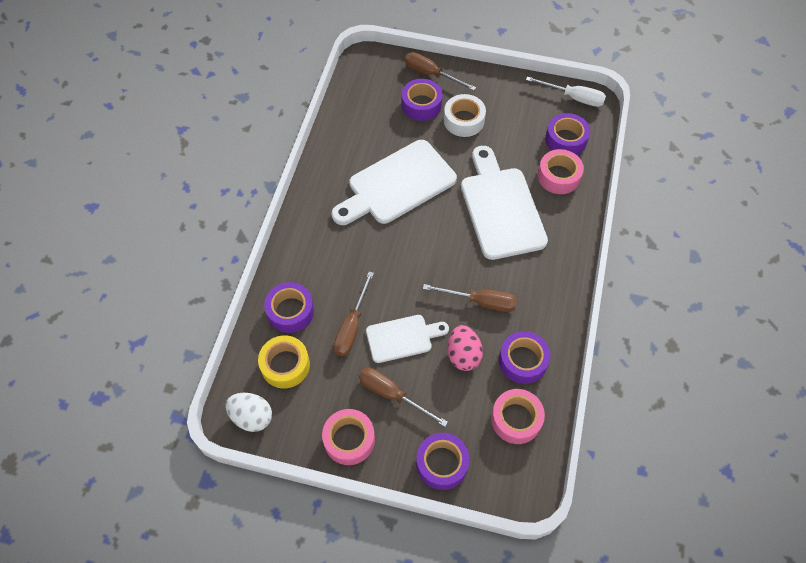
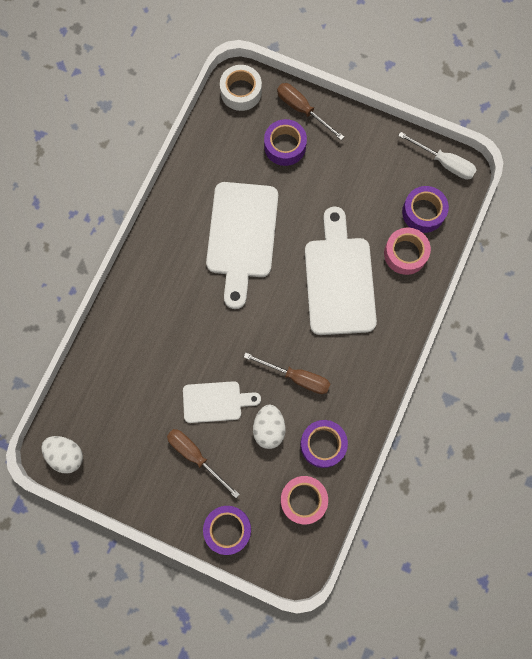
camera: 10 degrees right, 15 degrees up
yellow tape [258,335,310,389] -> none
purple tape [264,282,314,333] -> none
pink tape [322,409,375,465] -> none
white cutting board [332,140,457,225] -> white cutting board turned 60 degrees counterclockwise [206,182,278,309]
brown screwdriver [333,272,374,356] -> none
white tape [444,94,486,137] -> white tape moved to [220,65,262,111]
pink egg [448,325,483,371] -> white egg [253,405,286,449]

